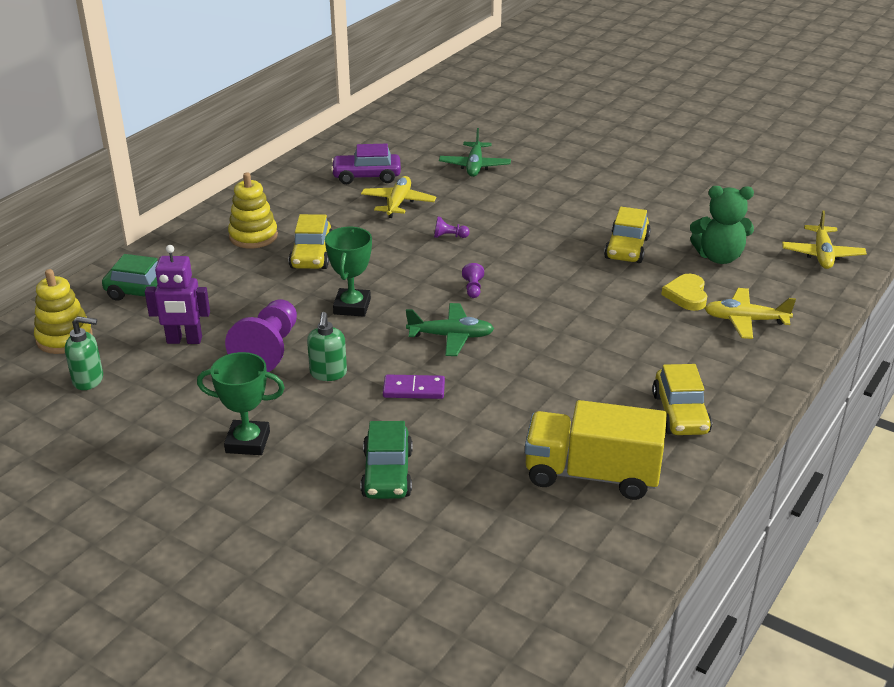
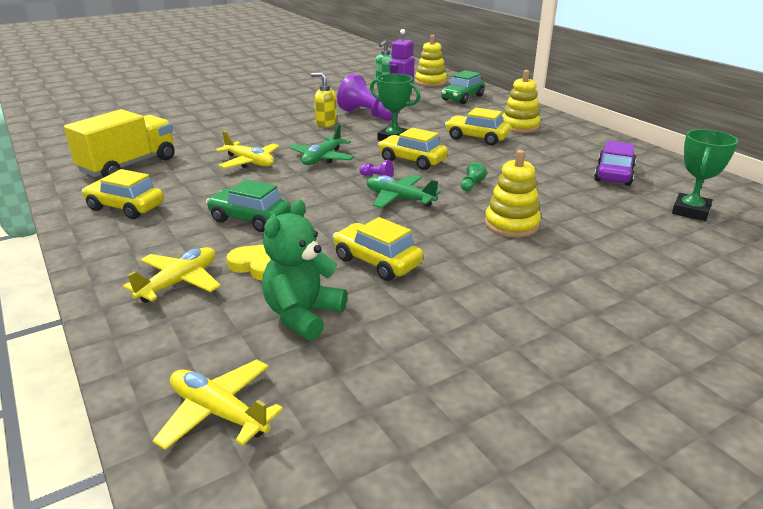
camera: 115 degrees right, 5 degrees down
green trophy [197,352,285,455] -> green trophy moved to [672,129,738,221]
green soap dispenser [307,312,347,381] -> yellow soap dispenser [311,73,337,127]
yellow plane [361,176,436,218] -> yellow plane moved to [216,131,279,168]
green car [361,421,413,499] -> green car moved to [206,179,291,232]
purple domino [383,374,445,399] -> none
purple pawn [434,217,469,238] -> green pawn [461,162,487,191]
green plane [439,128,511,177] -> green plane moved to [367,175,441,208]
none -> yellow car [378,127,448,170]
none -> yellow stacking toy [485,150,541,238]

